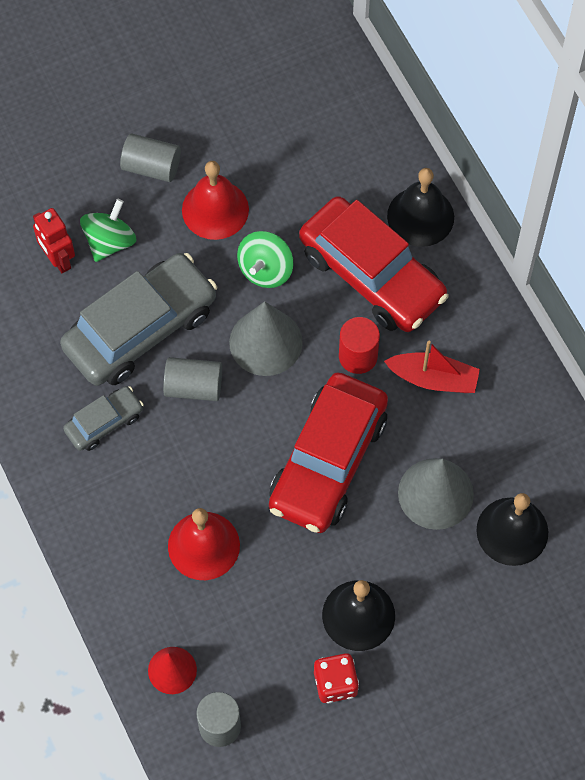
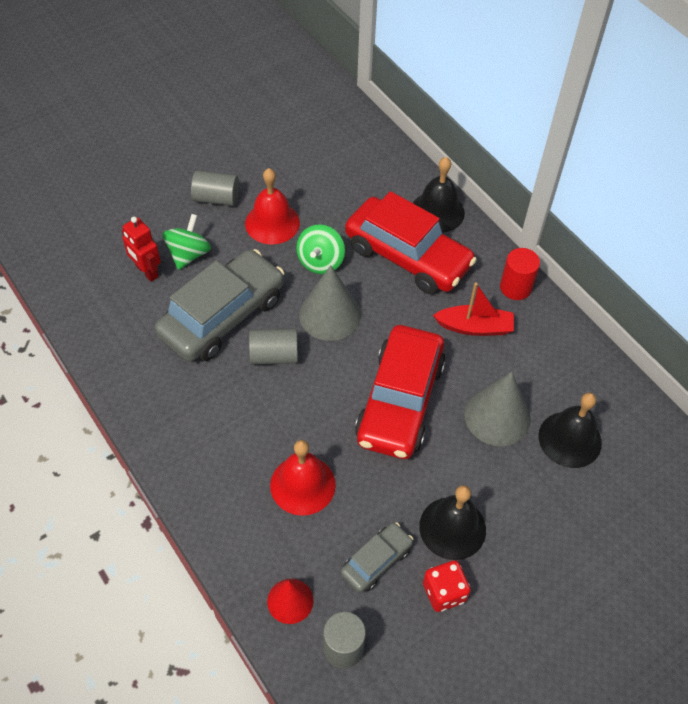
camera: 10 degrees left, 10 degrees down
grey car [63,386,144,451] -> grey car moved to [341,522,413,593]
red cylinder [339,317,380,374] -> red cylinder moved to [500,248,540,300]

